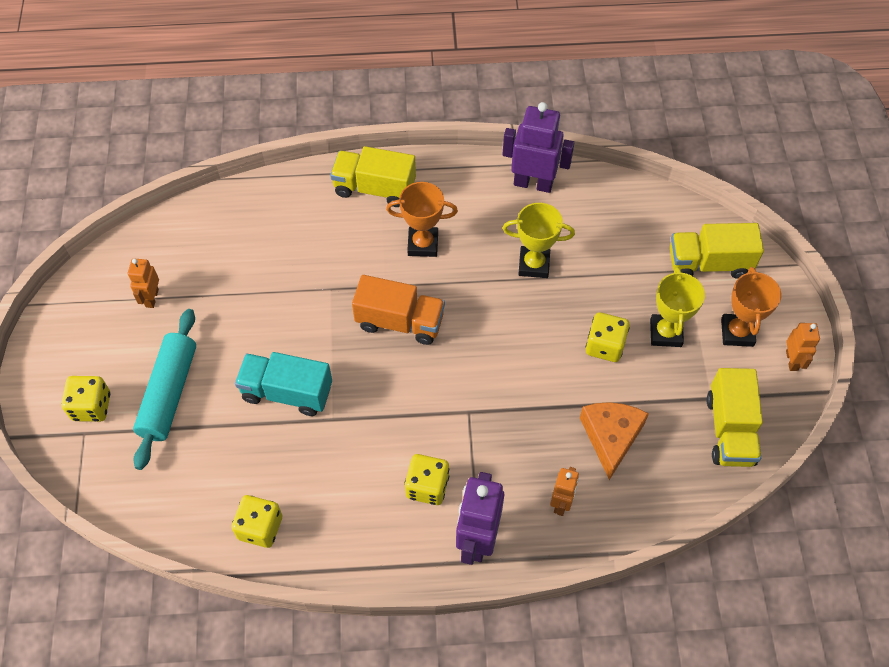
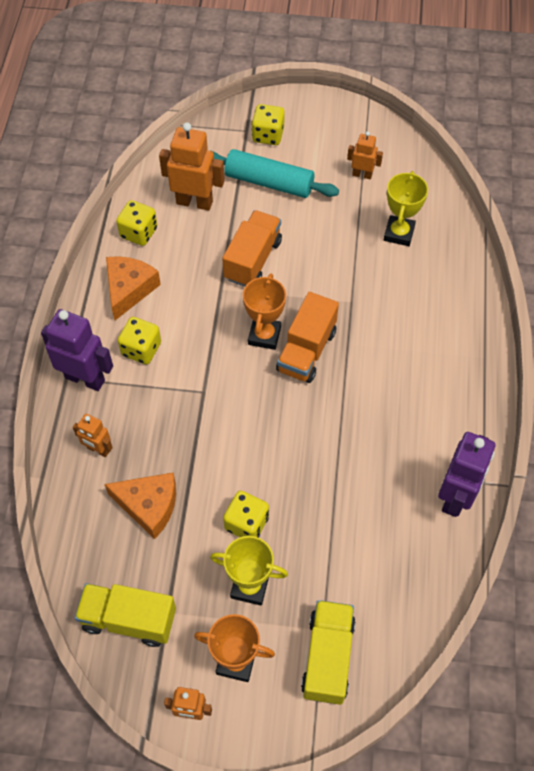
camera: 100 degrees right, 0 degrees up
turquoise truck [235,352,332,416] -> orange truck [222,210,282,287]
yellow truck [330,146,416,207] -> none
orange trophy [386,182,458,257] -> orange trophy moved to [243,274,286,350]
yellow trophy [503,203,575,278] -> yellow trophy moved to [384,171,428,246]
none -> orange cheese [106,256,161,320]
none -> orange robot [159,123,225,211]

